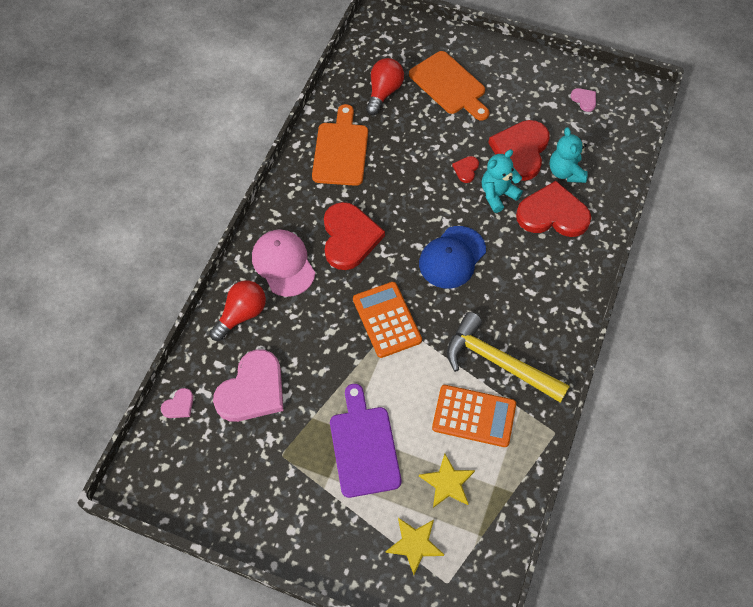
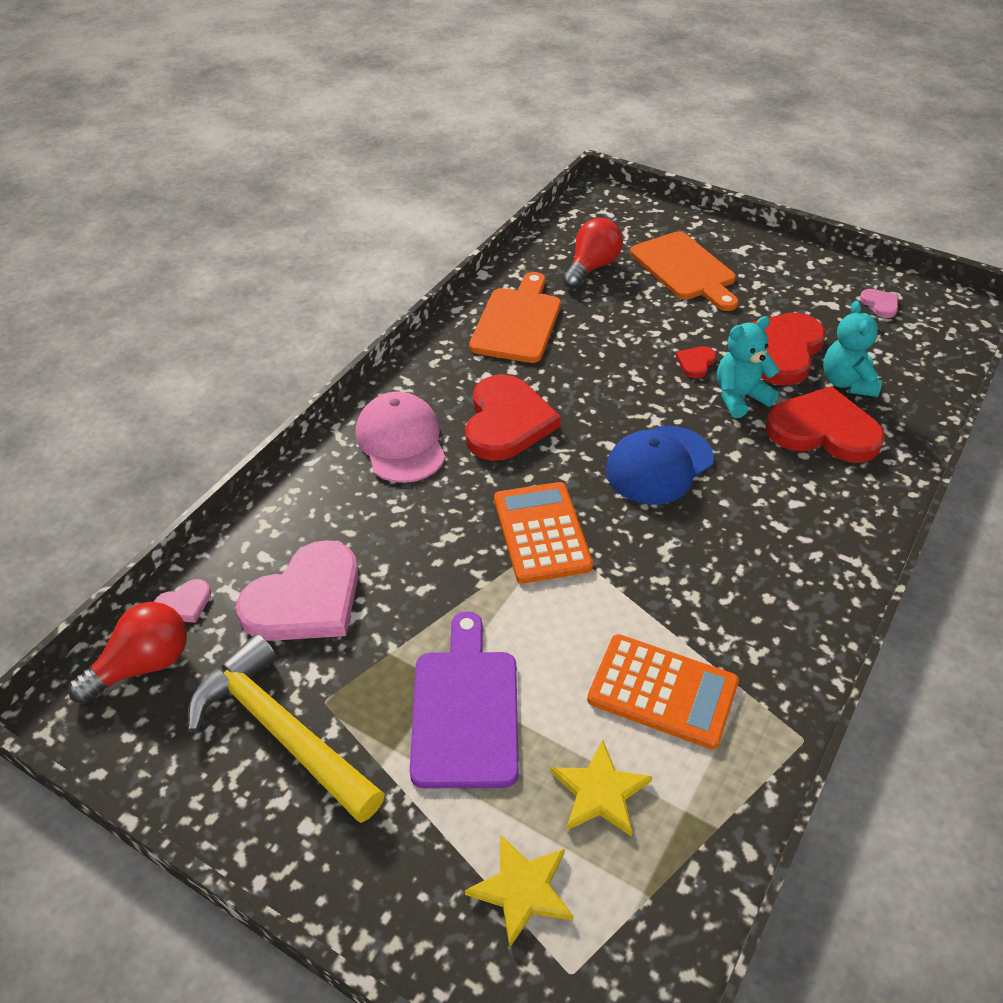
camera: 10 degrees right, 15 degrees down
red light bulb [210,280,266,341] -> red light bulb moved to [68,602,187,704]
yellow hammer [447,312,570,403] -> yellow hammer moved to [188,634,385,823]

